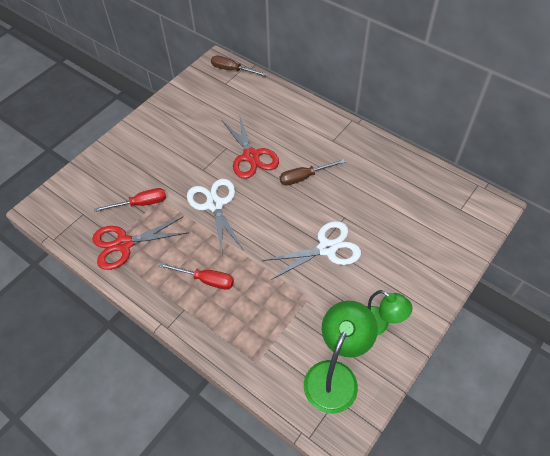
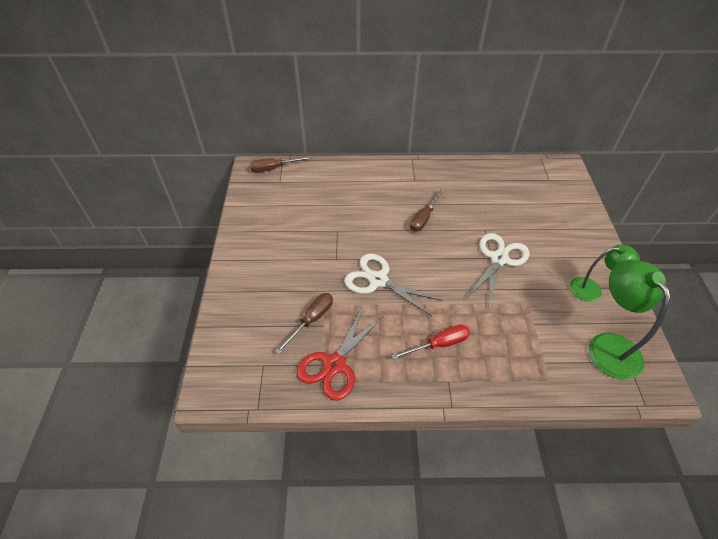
camera: 40 degrees left, 5 degrees down
red screwdriver [94,188,166,212] -> brown screwdriver [275,293,333,354]
red scissors [223,114,279,179] -> none

